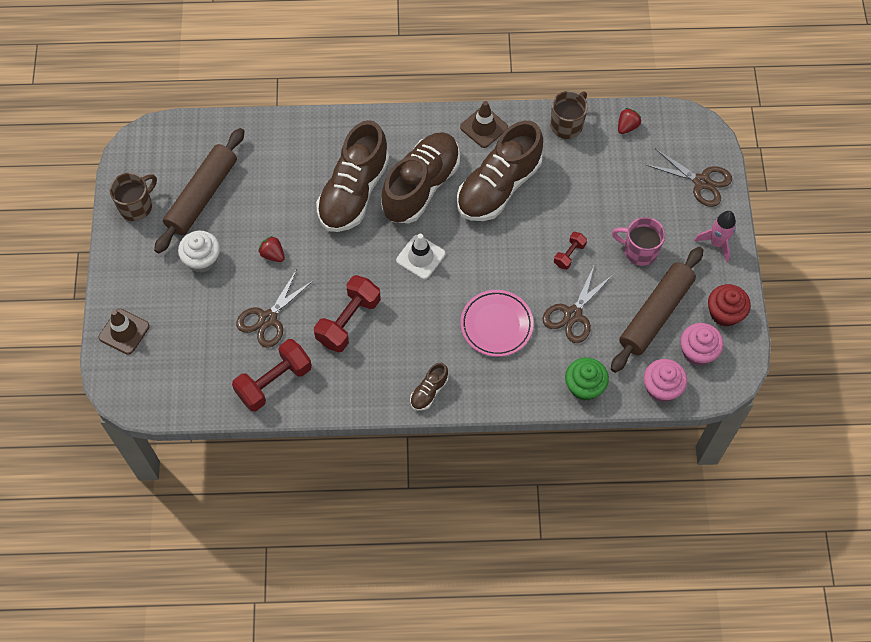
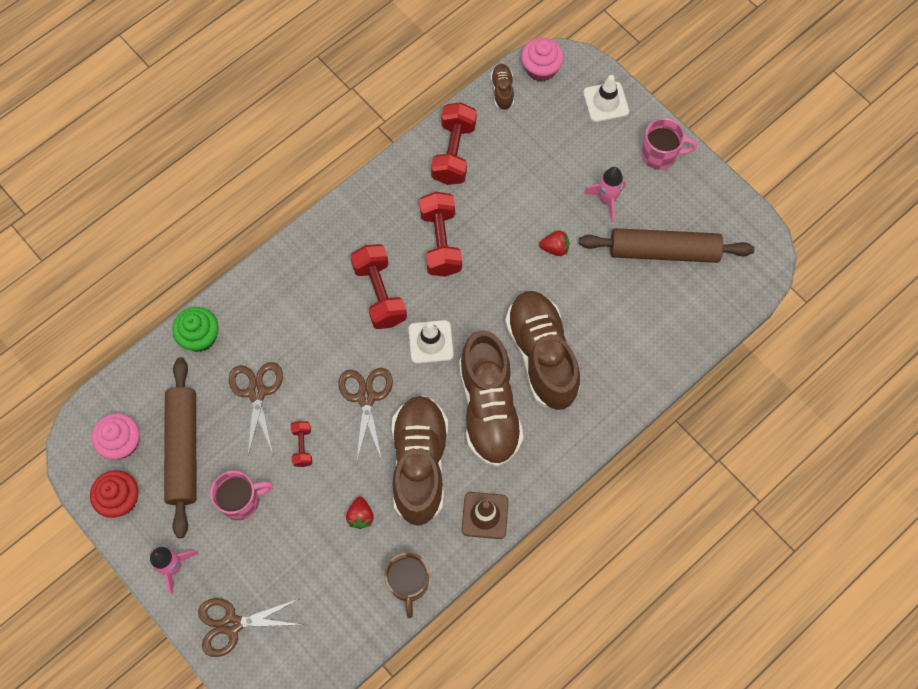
camera: 140 degrees right, 5 degrees up
brown traffic cone [99,309,149,355] -> white traffic cone [583,75,629,122]
brown mug [109,173,157,221] -> none
brown rolling pin [154,128,244,254] -> brown rolling pin turned 75 degrees counterclockwise [579,228,754,263]
white cupcake [178,231,220,272] -> pink rocket [584,167,626,222]
brown scissors [236,269,314,348] -> brown scissors moved to [338,368,393,460]
brown shoe [410,363,448,411] -> brown shoe moved to [491,64,514,110]
pink plate [460,290,534,357] -> none
red strawberry [618,108,641,134] -> red strawberry moved to [346,497,374,529]
pink cupcake [644,359,687,402] -> pink cupcake moved to [521,38,564,82]
none -> red dumbbell [350,244,407,329]
none -> pink mug [642,118,697,170]

